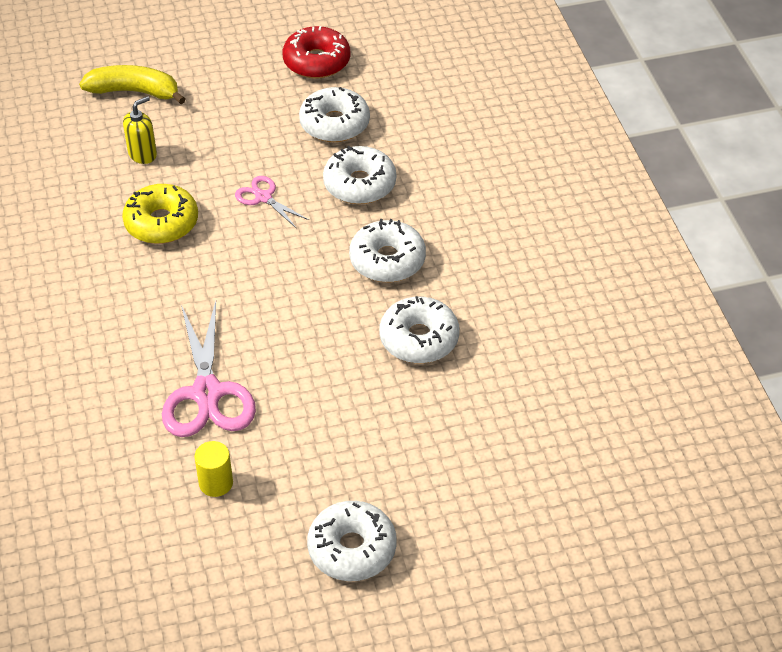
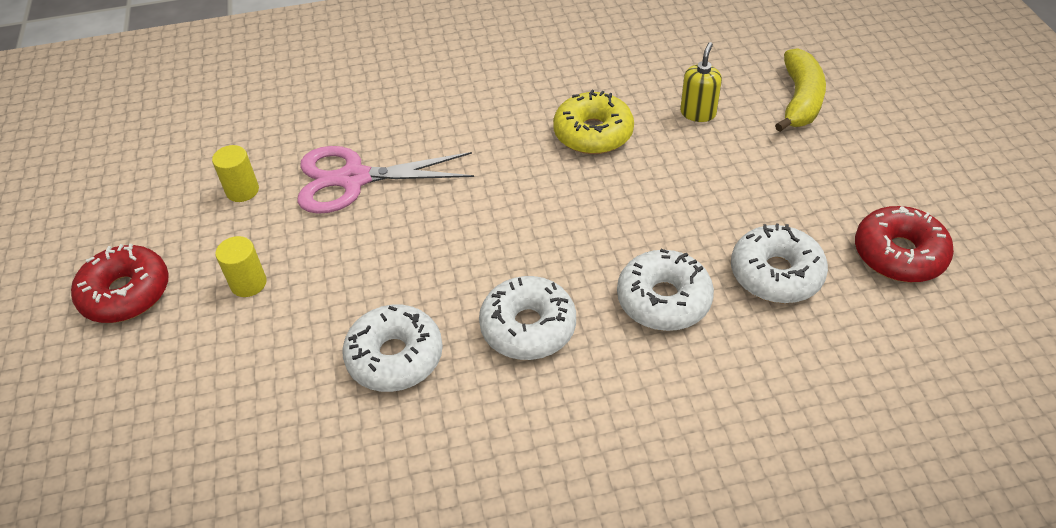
camera: 95 degrees right, 0 degrees up
yellow soap dispenser [123,96,157,164] -> yellow soap dispenser turned 120 degrees counterclockwise [680,42,722,122]
pink scissors [235,176,309,229] -> none
white donut [307,501,397,581] -> red donut [71,244,169,323]
none -> yellow cylinder [215,236,267,297]

